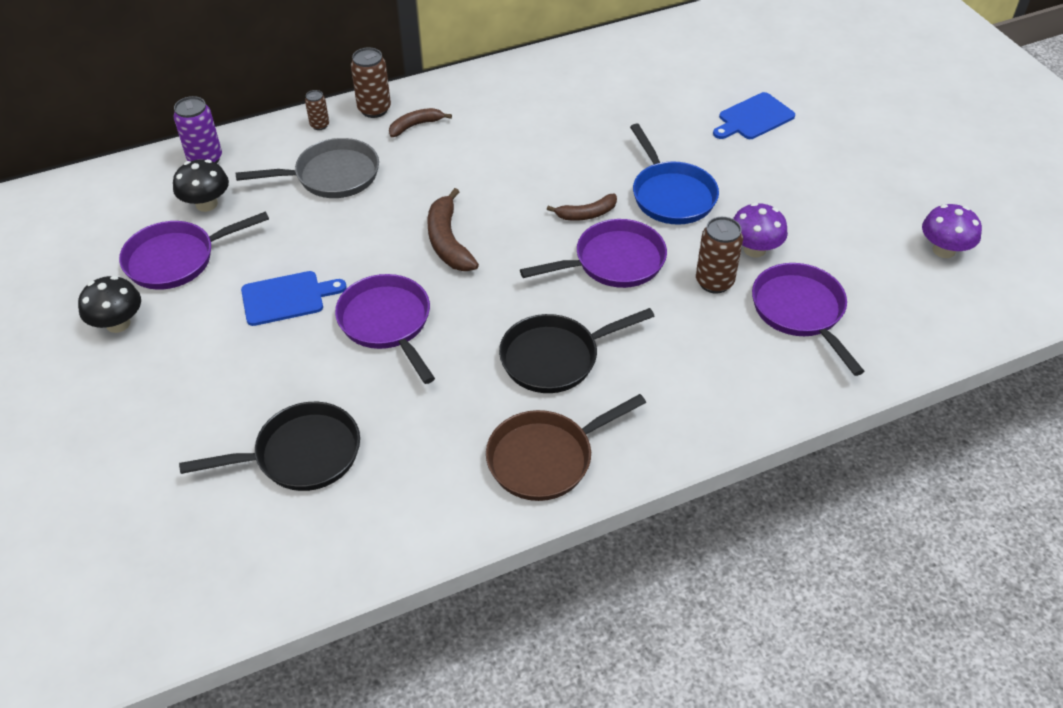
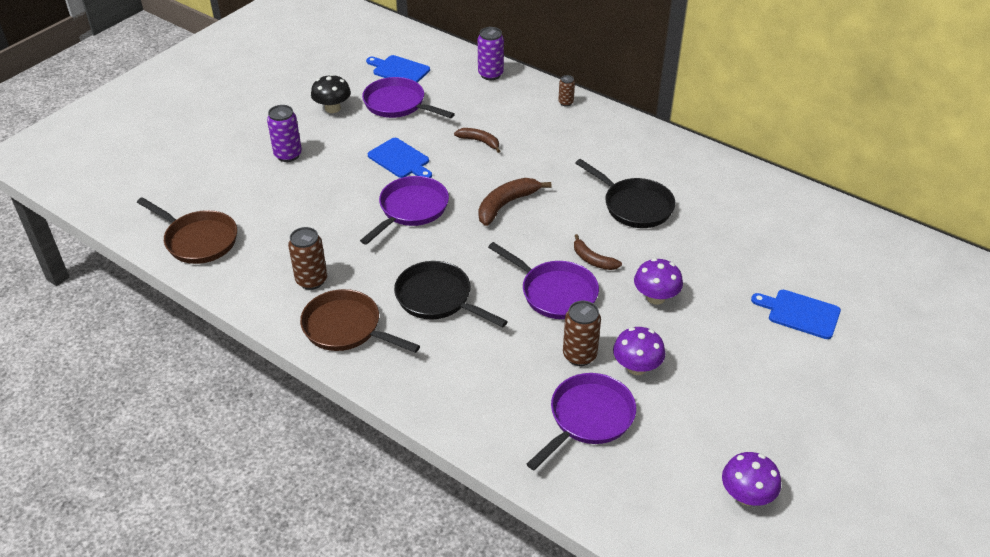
camera: 60 degrees right, 5 degrees down
black mushroom [173,159,229,212] -> none
black pan [179,402,360,491] -> black pan moved to [576,159,675,228]
grey pan [236,138,379,198] -> none
brown can [351,47,391,118] -> brown can moved to [288,227,327,290]
brown banana [389,108,452,137] -> brown banana moved to [454,128,500,153]
blue pan [630,124,719,225] -> purple mushroom [634,258,683,305]
none -> brown pan [137,197,237,264]
none -> purple can [267,105,302,162]
none -> blue cutting board [366,55,430,83]

